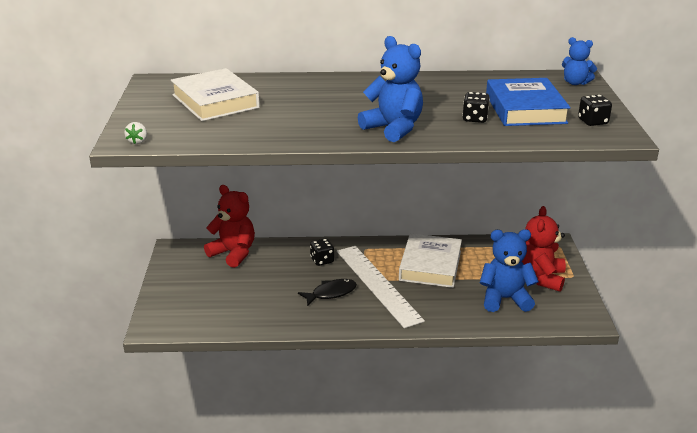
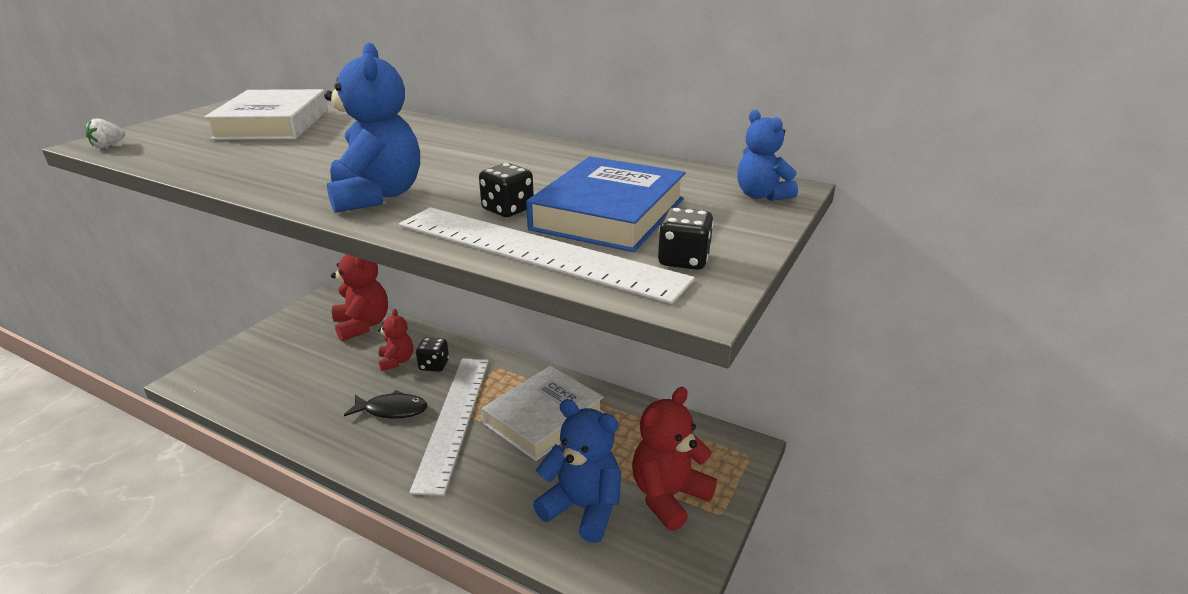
camera: 30 degrees right, 0 degrees up
none -> red teddy bear [378,309,413,371]
none -> white ruler [399,207,695,304]

